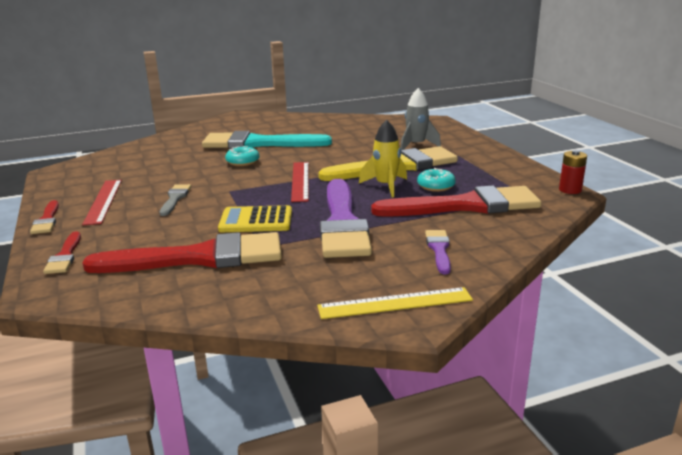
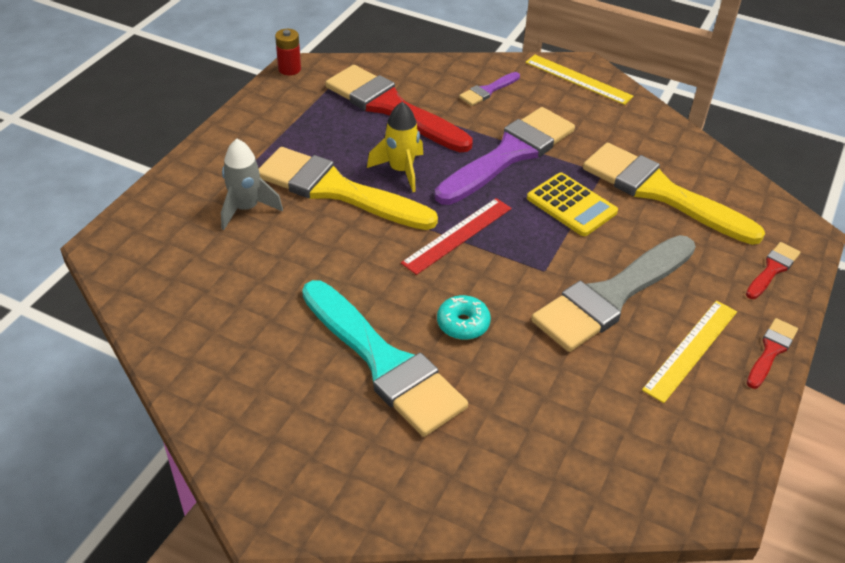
camera: 135 degrees left, 20 degrees up
red ruler [82,180,122,225] -> yellow ruler [642,300,737,403]
red brush [82,232,282,273] -> yellow brush [583,143,765,245]
grey brush [160,184,191,216] -> grey brush [531,235,696,352], size x2.25
turquoise donut [417,168,456,192] -> none

